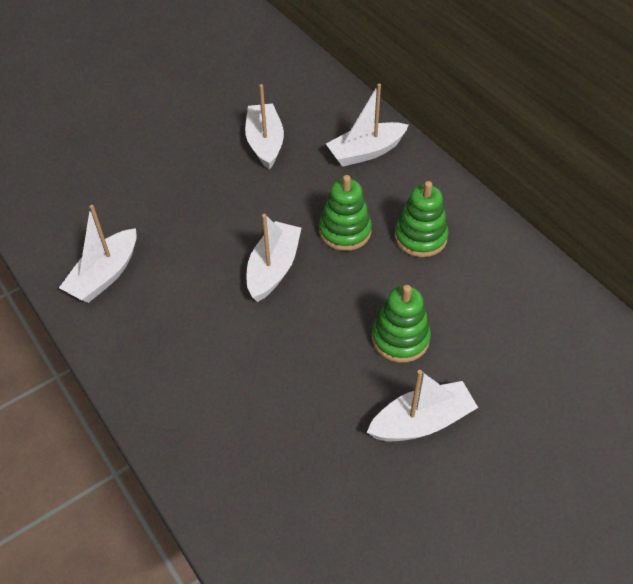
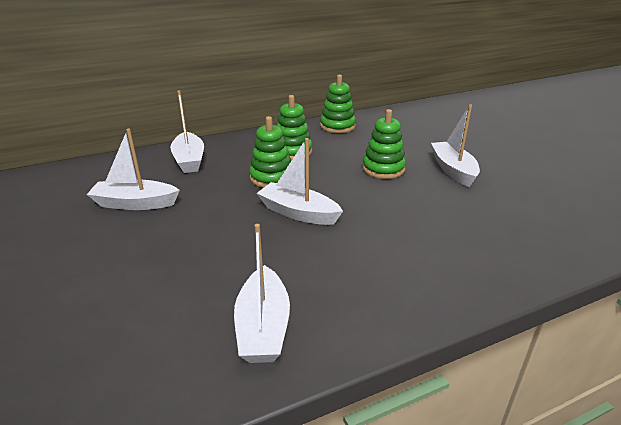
camera: 80 degrees left, 20 degrees down
white boat [59,205,137,303] -> white boat turned 45 degrees clockwise [234,224,290,363]
none -> green stacking toy [320,74,356,133]

